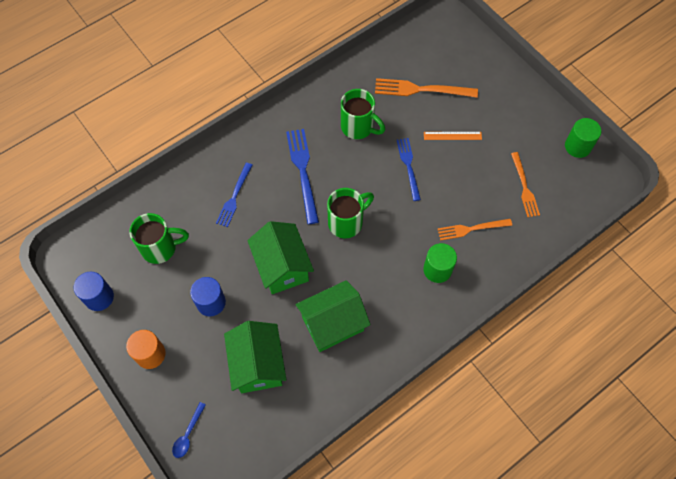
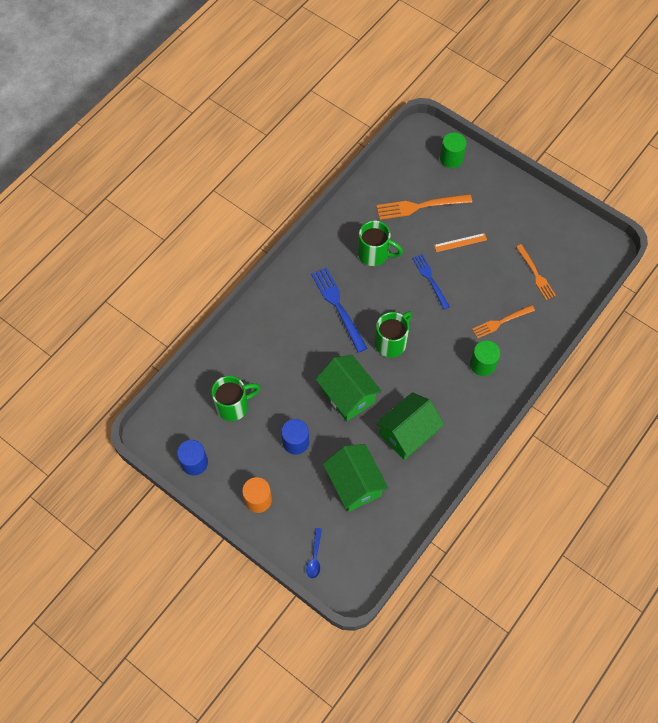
camera: 15 degrees left, 0 degrees up
blue fork [216,163,252,227] -> none
green cylinder [565,118,601,158] -> green cylinder moved to [440,132,467,168]

